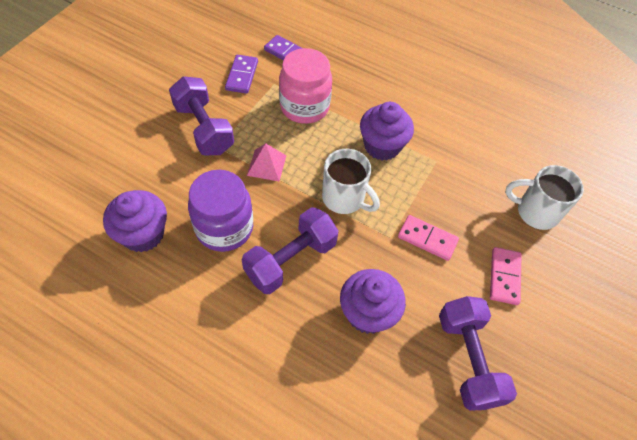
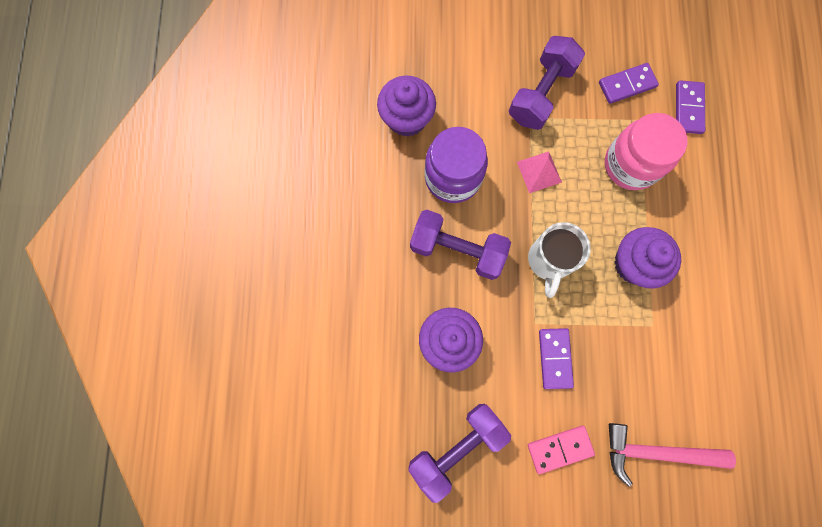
camera: 65 degrees right, 20 degrees up
pink domino [398,215,459,261] -> purple domino [539,328,574,389]
white mug [505,165,584,230] -> pink hammer [609,423,736,487]

